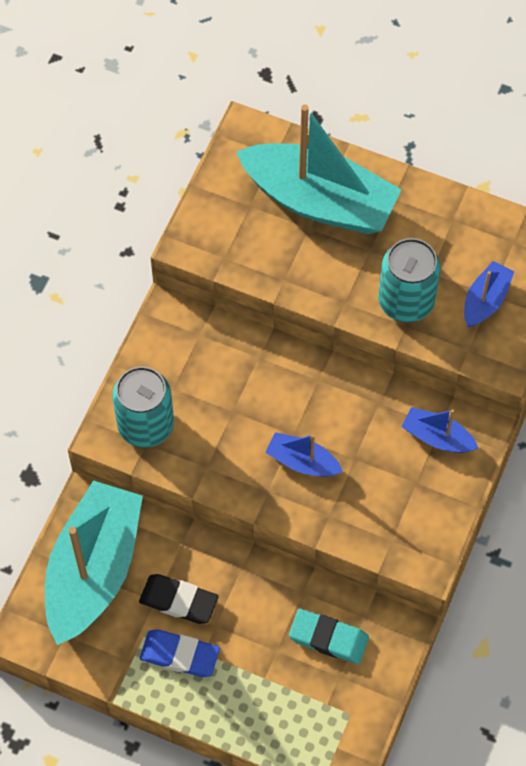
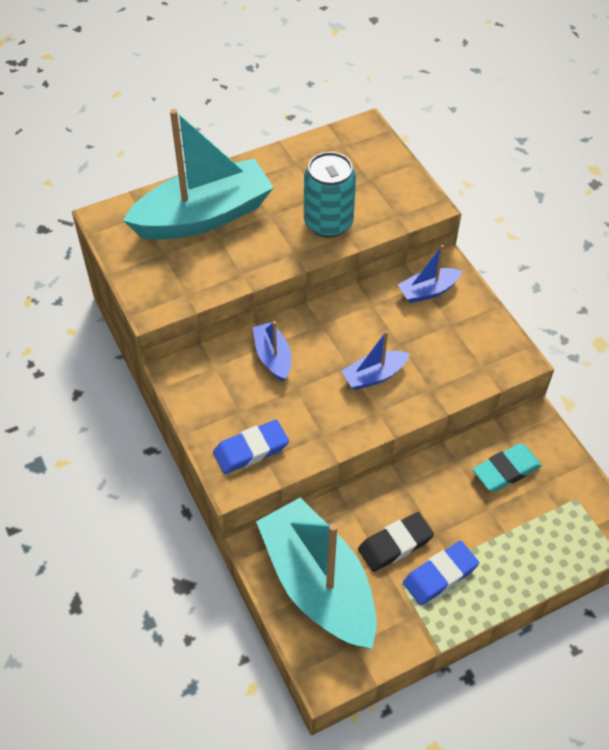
camera: 50 degrees left, 10 degrees down
turquoise can [112,367,174,448] -> blue eraser [213,419,289,474]
blue boat [464,261,514,328] -> blue boat moved to [253,321,291,382]

